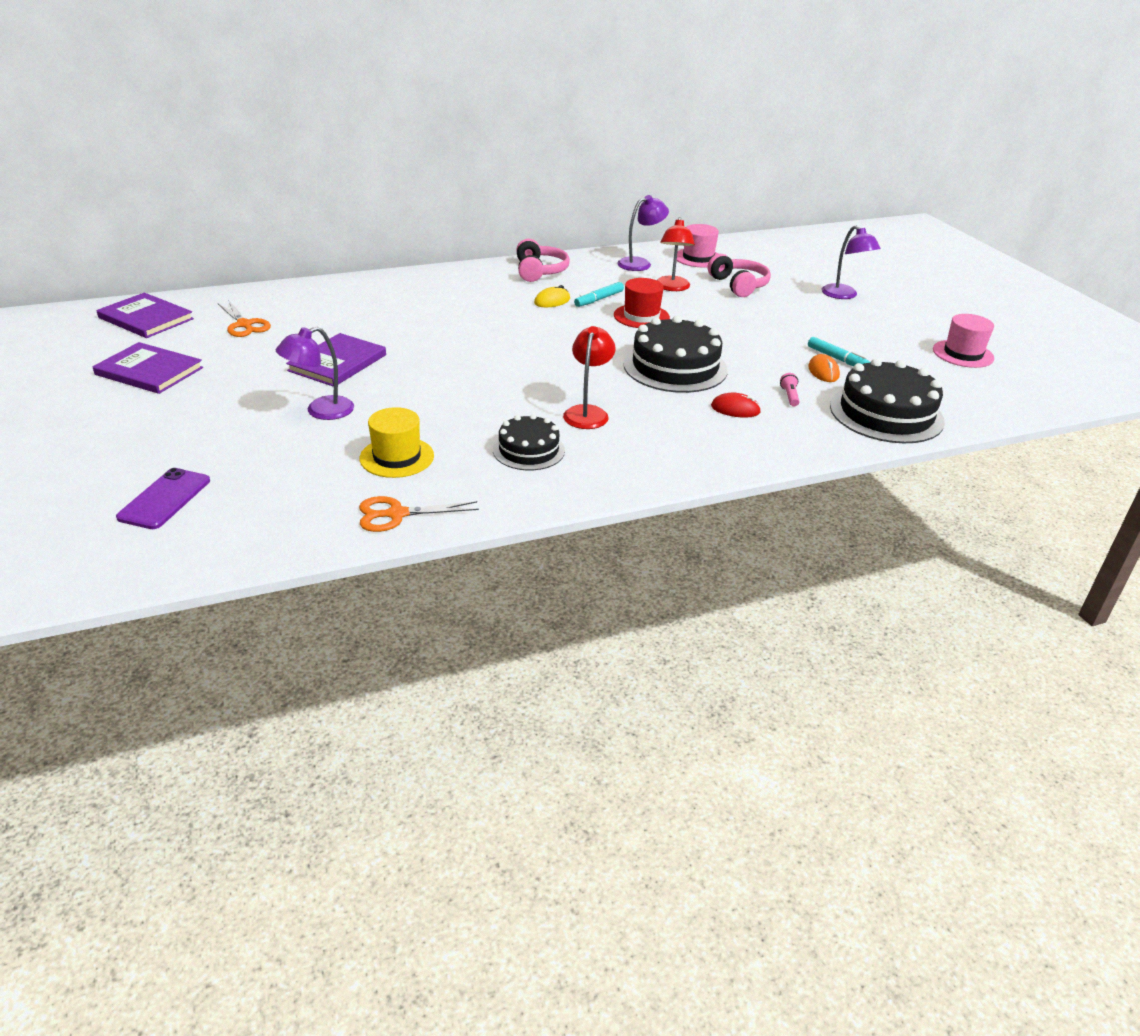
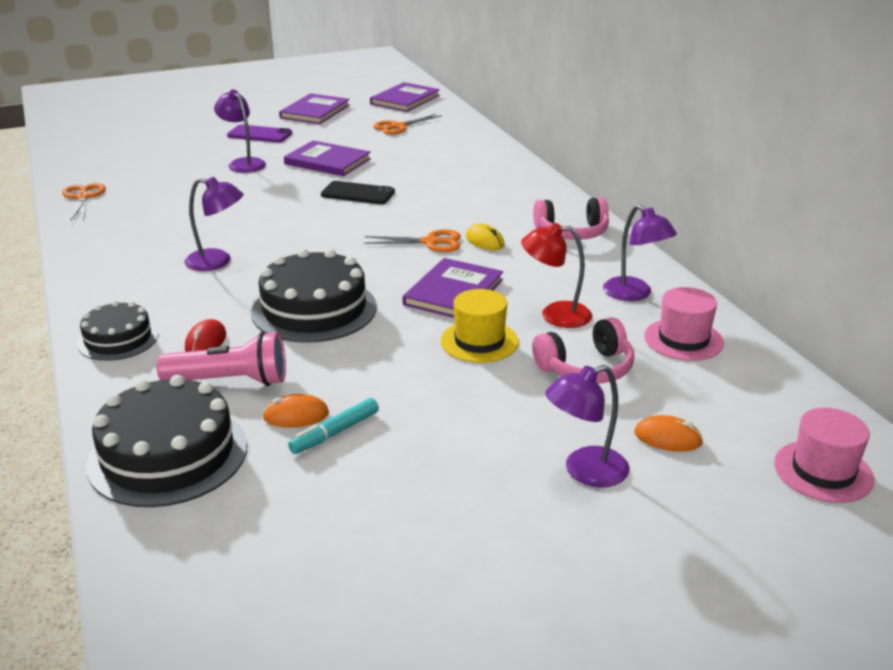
camera: 90 degrees right, 5 degrees down
purple phone [116,468,210,529] -> purple phone moved to [227,125,292,143]
yellow hat [360,407,434,478] -> yellow hat moved to [441,289,519,363]
black cake [493,414,565,470] -> black cake moved to [77,301,159,361]
red lamp [563,326,616,429] -> purple lamp [185,177,244,271]
turquoise marker [574,282,624,307] -> none
red hat [614,278,670,328] -> purple book [403,258,503,318]
pink flashlight [780,373,799,406] -> pink flashlight [156,331,286,386], size x2.31
pink hat [933,314,994,368] -> pink hat moved to [774,408,874,503]
none -> black phone [321,181,395,204]
none -> orange scissors [364,229,461,252]
none -> orange mouse [634,415,703,452]

